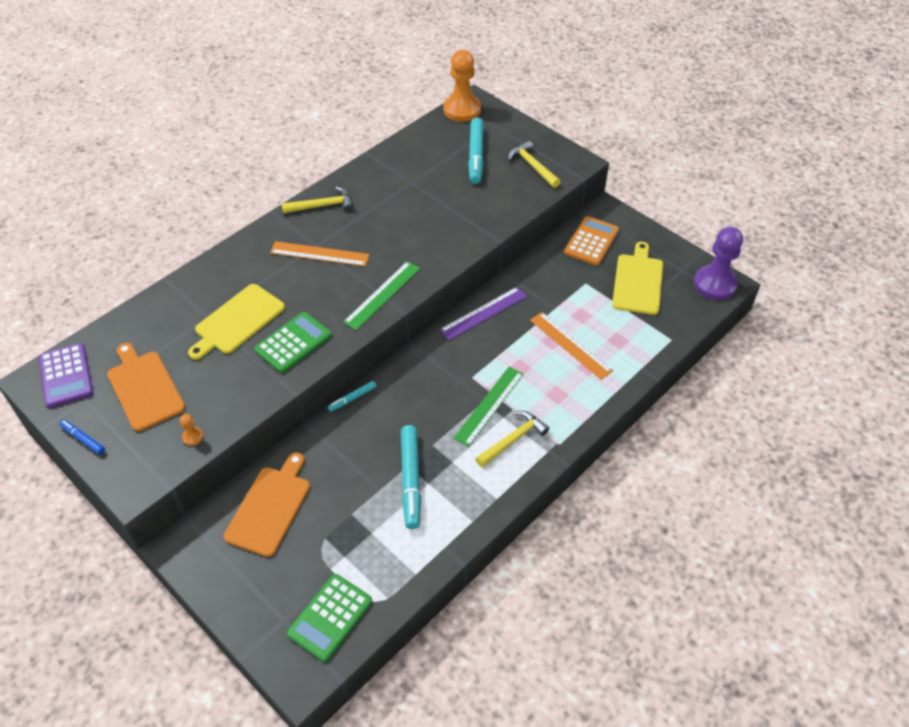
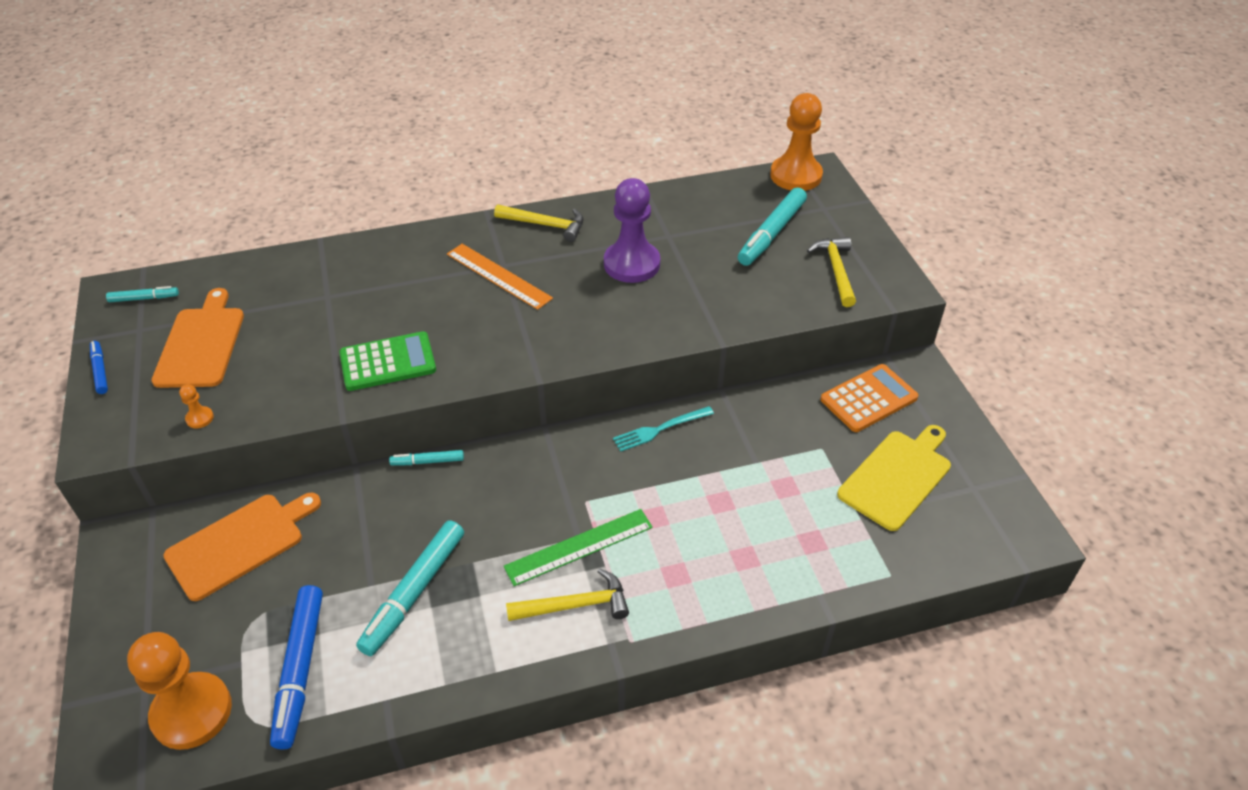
camera: 30 degrees right, 5 degrees down
purple calculator [39,343,94,408] -> turquoise marker [106,286,179,302]
yellow cutting board [188,284,285,360] -> none
green calculator [287,574,372,662] -> orange pawn [127,632,232,750]
green ruler [343,261,420,330] -> none
purple ruler [439,287,527,340] -> turquoise fork [613,406,714,452]
orange ruler [530,312,613,380] -> none
purple pawn [694,227,743,300] -> purple pawn moved to [604,178,660,283]
none -> blue marker [270,585,323,749]

